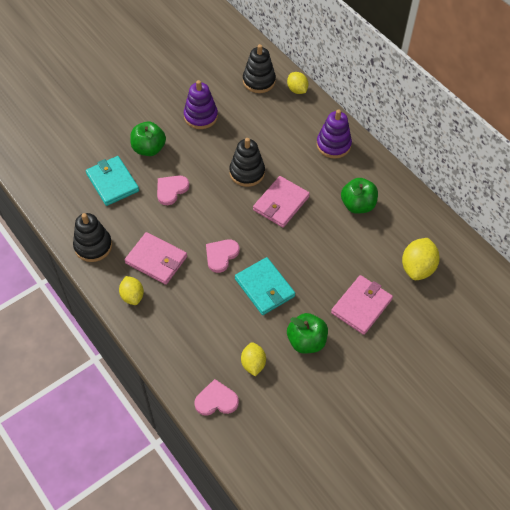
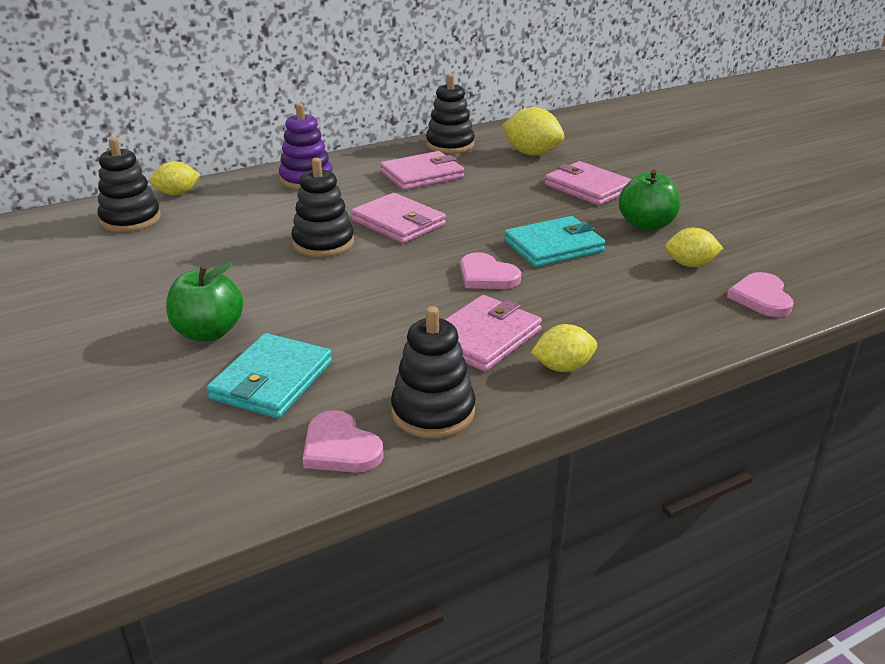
camera: 80 degrees left, 25 degrees down
turquoise wallet [86,156,139,206] -> turquoise wallet turned 45 degrees counterclockwise [207,333,332,419]
pink heart [157,176,189,205] -> pink heart moved to [303,410,384,473]
purple stacking toy [184,80,218,129] -> none
green apple [341,178,378,214] -> pink wallet [380,151,464,190]
none -> black stacking toy [426,74,475,154]

